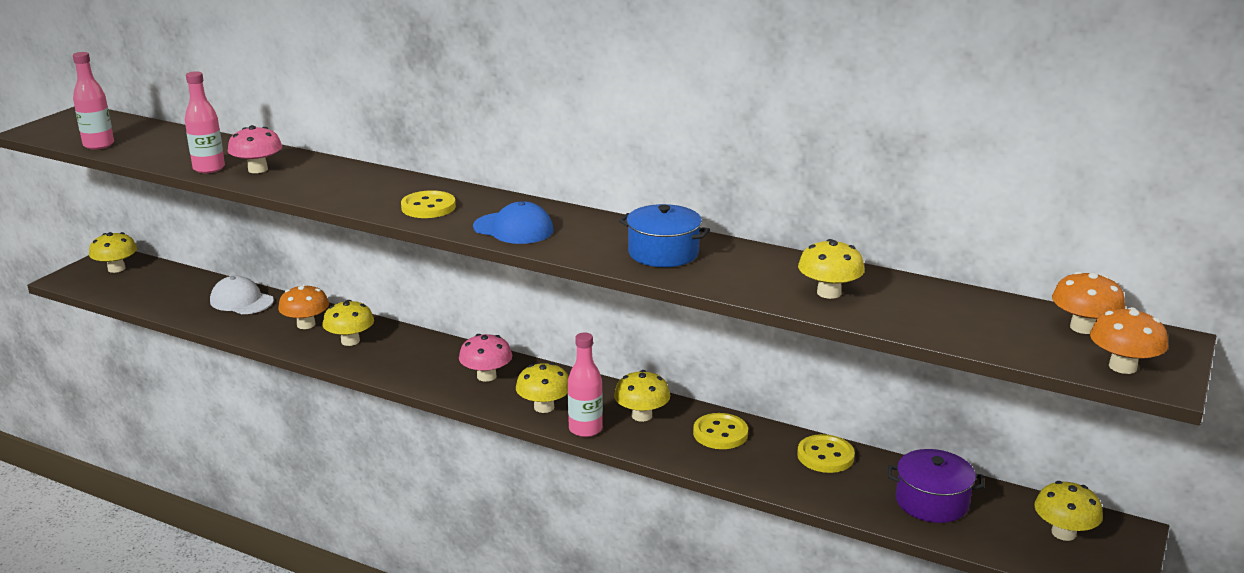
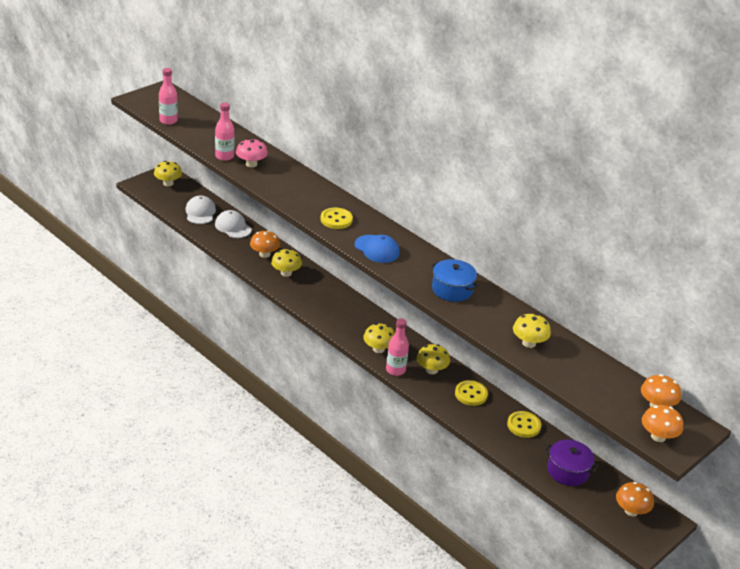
camera: 15 degrees right, 10 degrees up
pink mushroom [459,334,512,382] -> none
yellow mushroom [1034,481,1103,541] -> orange mushroom [616,482,654,516]
none -> white cap [186,195,216,224]

